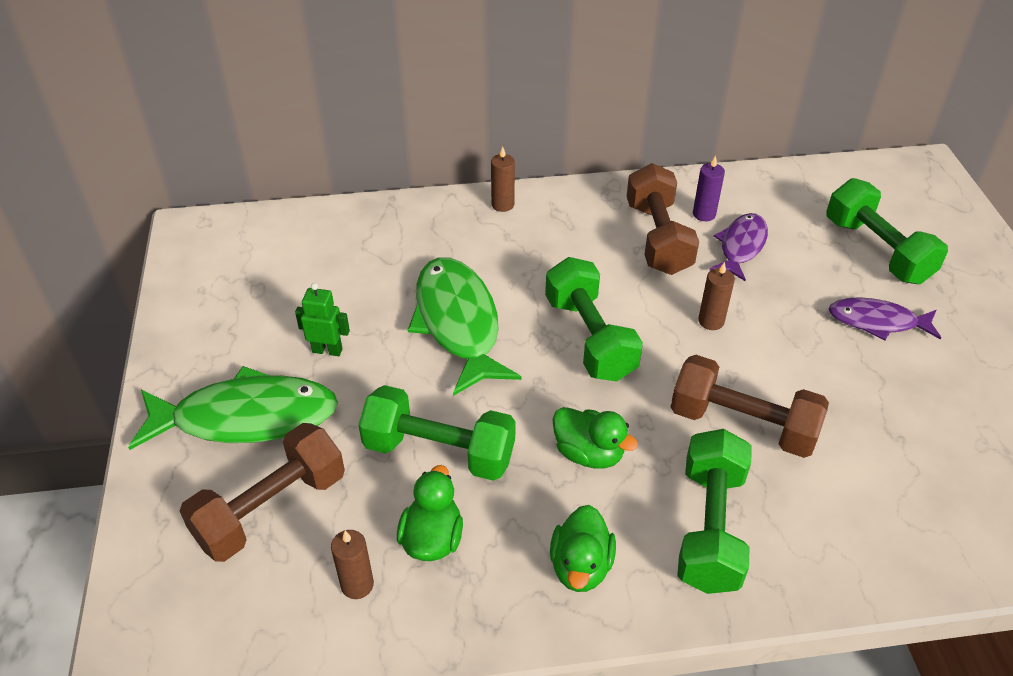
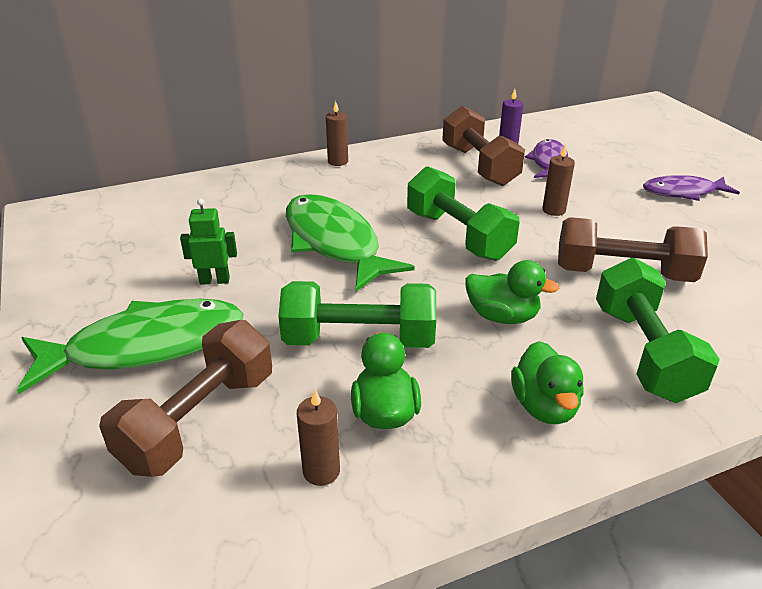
camera: 15 degrees left, 10 degrees down
green dumbbell [827,178,948,284] -> none

